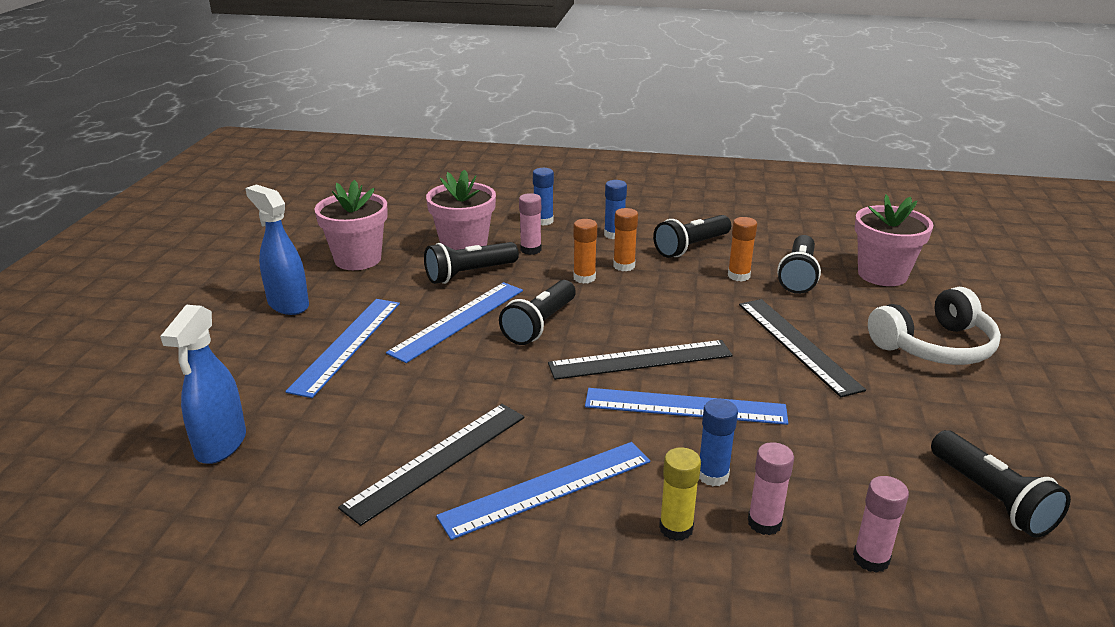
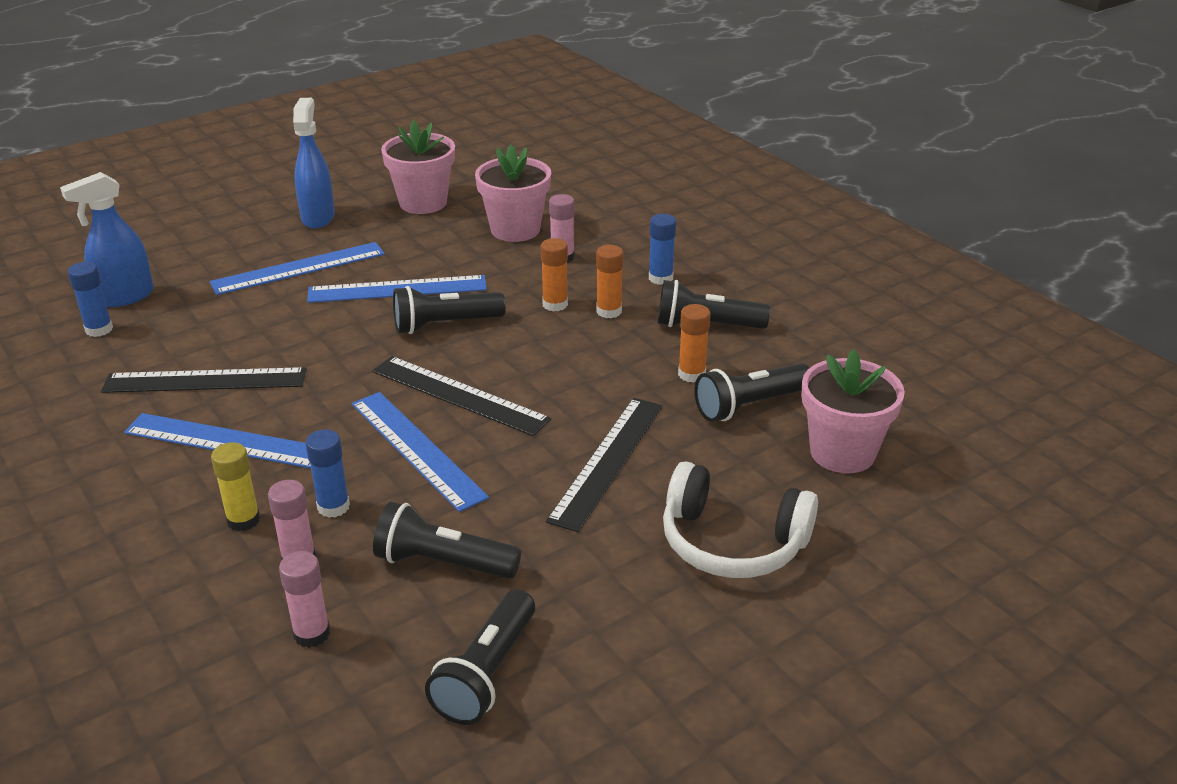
camera: 45 degrees right, 5 degrees up
black flashlight [424,242,519,284] -> black flashlight moved to [373,501,521,579]
blue glue stick [533,168,554,226] -> blue glue stick moved to [68,262,113,337]

